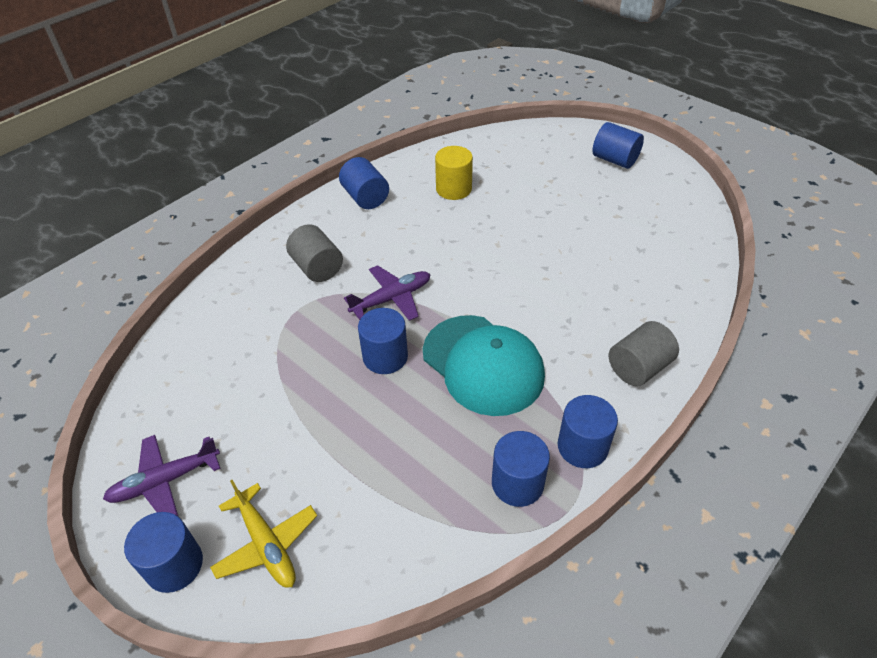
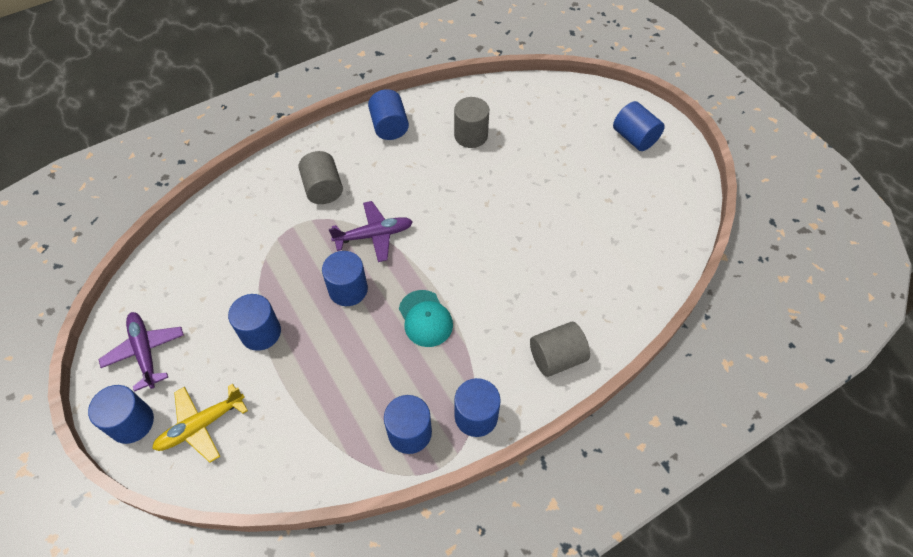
camera: 15 degrees right, 10 degrees up
purple plane [103,435,221,516] -> purple plane turned 75 degrees clockwise [99,312,184,392]
yellow plane [210,480,317,588] -> yellow plane turned 75 degrees clockwise [152,384,248,463]
turquoise cap [423,315,545,416] -> turquoise cap [399,290,453,347], size x0.56
yellow cylinder [435,146,473,200] -> grey cylinder [454,97,489,148]
none -> blue cylinder [228,294,281,351]

